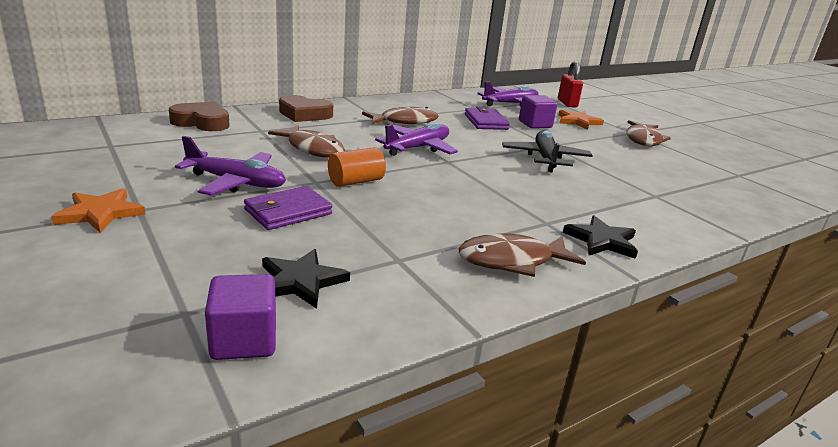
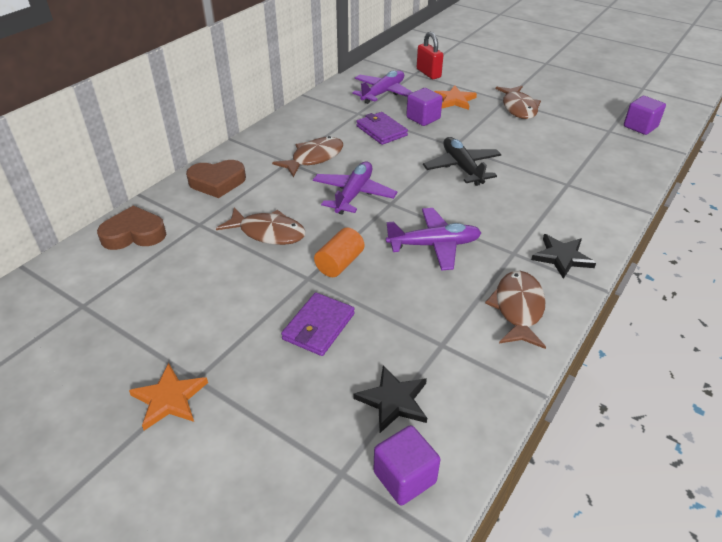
camera: 20 degrees left, 15 degrees up
purple plane [175,136,286,196] -> purple plane moved to [386,208,482,271]
brown fish [459,233,586,277] -> brown fish turned 135 degrees clockwise [485,271,546,349]
none -> purple cube [624,96,666,135]

